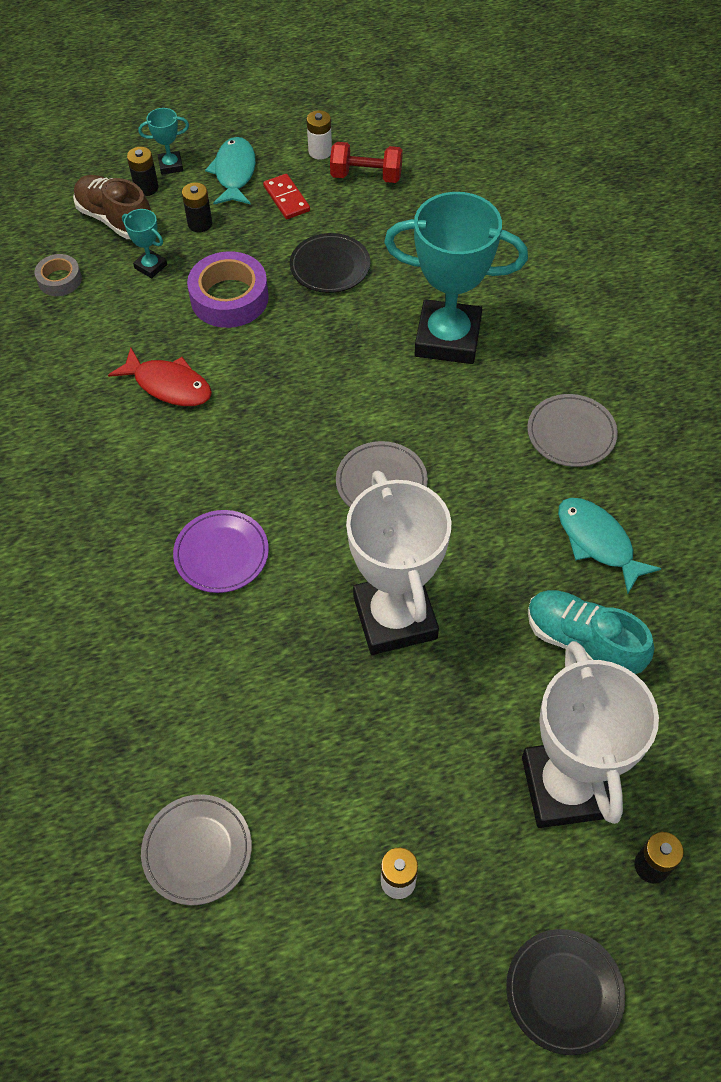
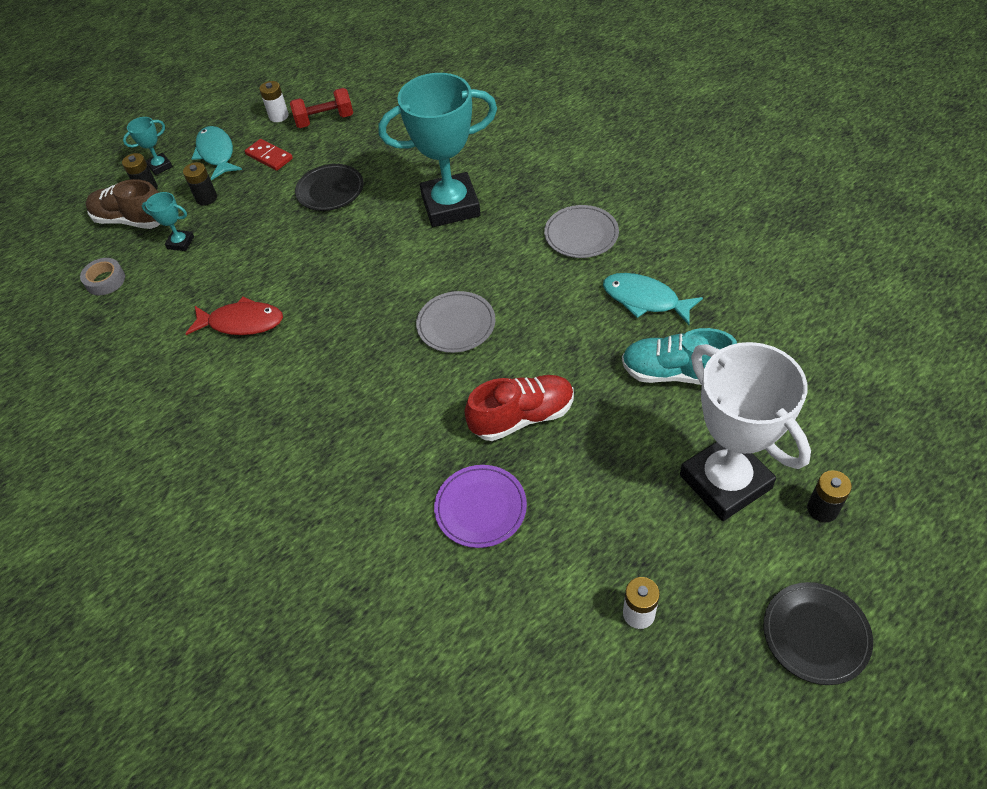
camera: 20 degrees left, 5 degrees down
grey plate [141,794,252,905] -> none
purple plate [173,510,269,593] -> purple plate moved to [434,465,527,548]
purple tape [187,251,269,328] -> none
white trophy [346,471,451,655] -> red shoe [465,375,574,441]

